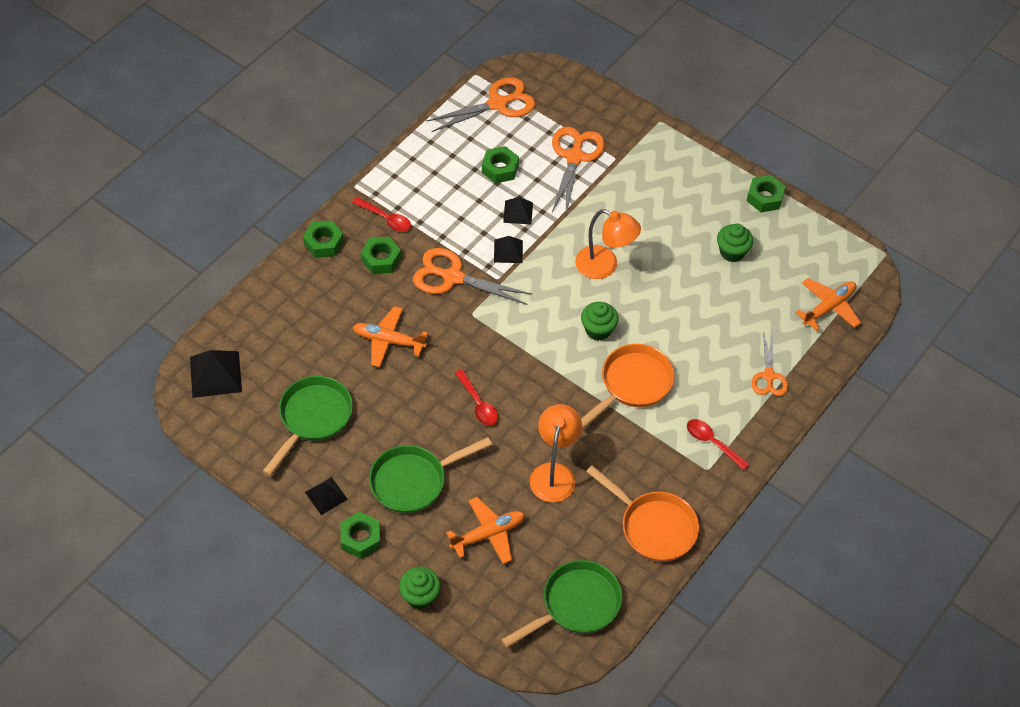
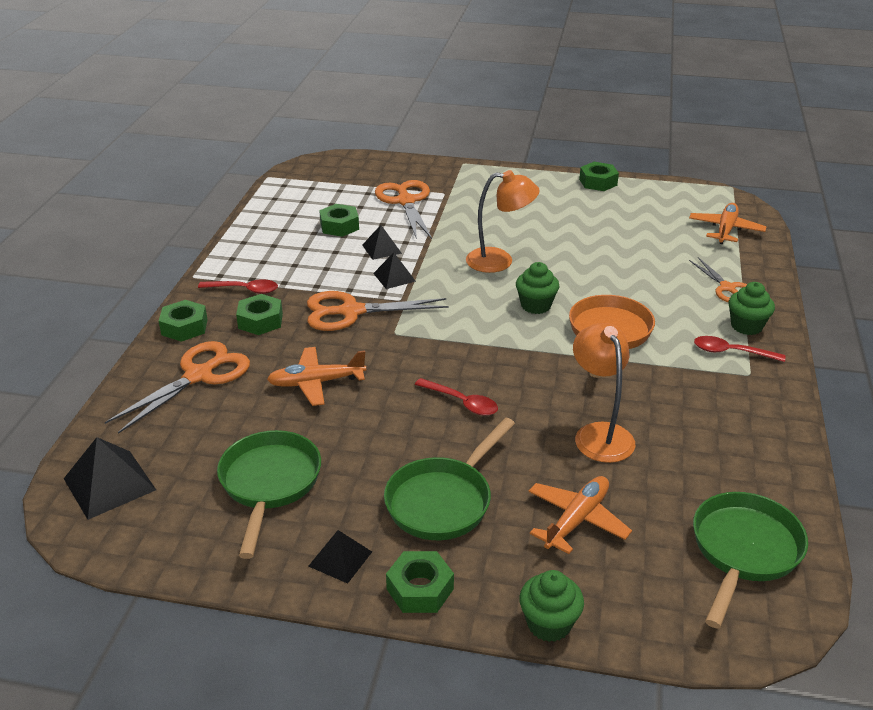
camera: 25 degrees left, 20 degrees down
orange scissors [426,77,535,132] -> orange scissors moved to [105,341,250,434]
orange pan [586,466,699,562] -> none
green cupcake [717,223,753,262] -> green cupcake moved to [729,282,775,335]

